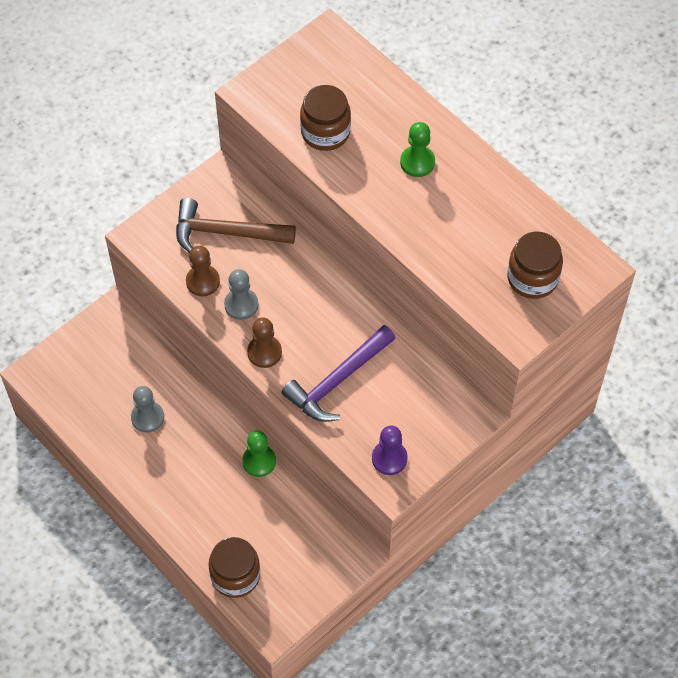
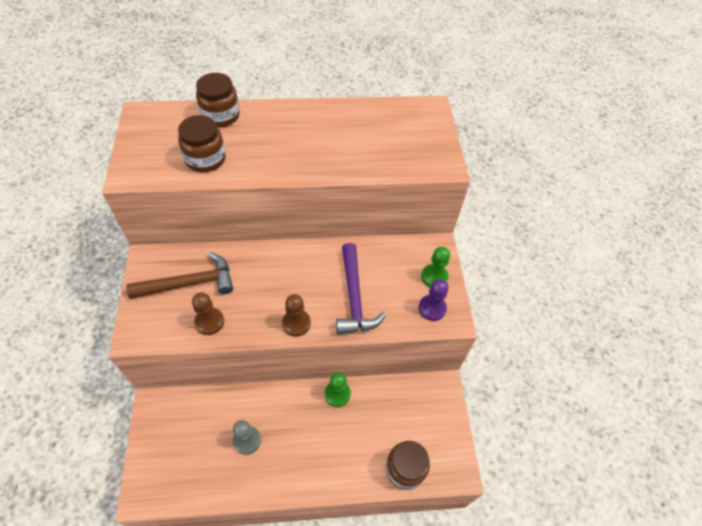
camera: 55 degrees left, 5 degrees down
brown hammer [176,198,296,253] -> brown hammer turned 150 degrees counterclockwise [126,252,233,299]
grey pawn [224,269,258,320] -> none
green pawn [400,122,435,177] -> green pawn moved to [421,247,450,287]
brown jar [507,232,563,299] -> brown jar moved to [196,73,240,127]

